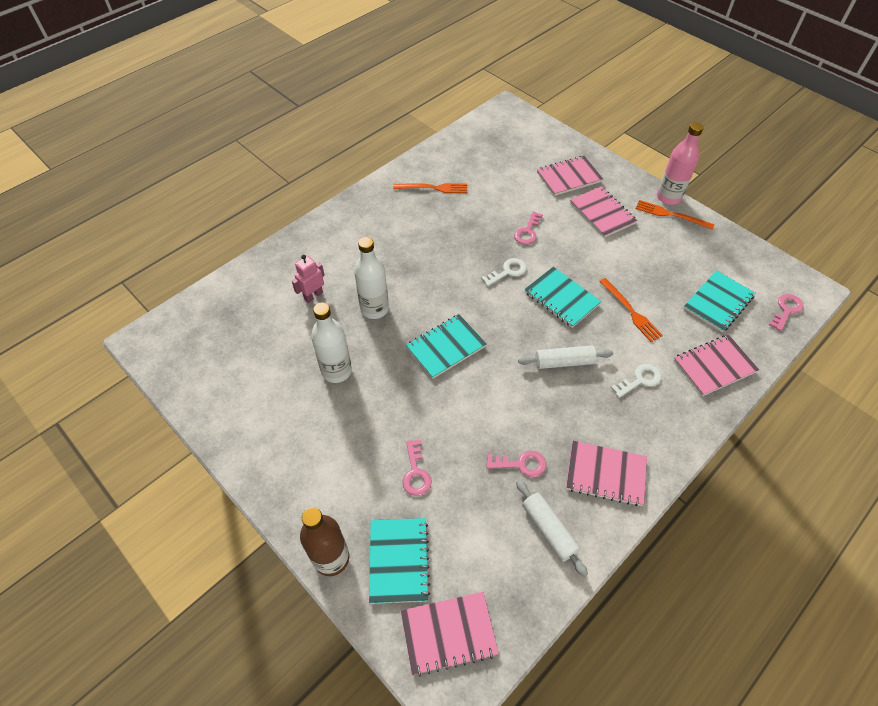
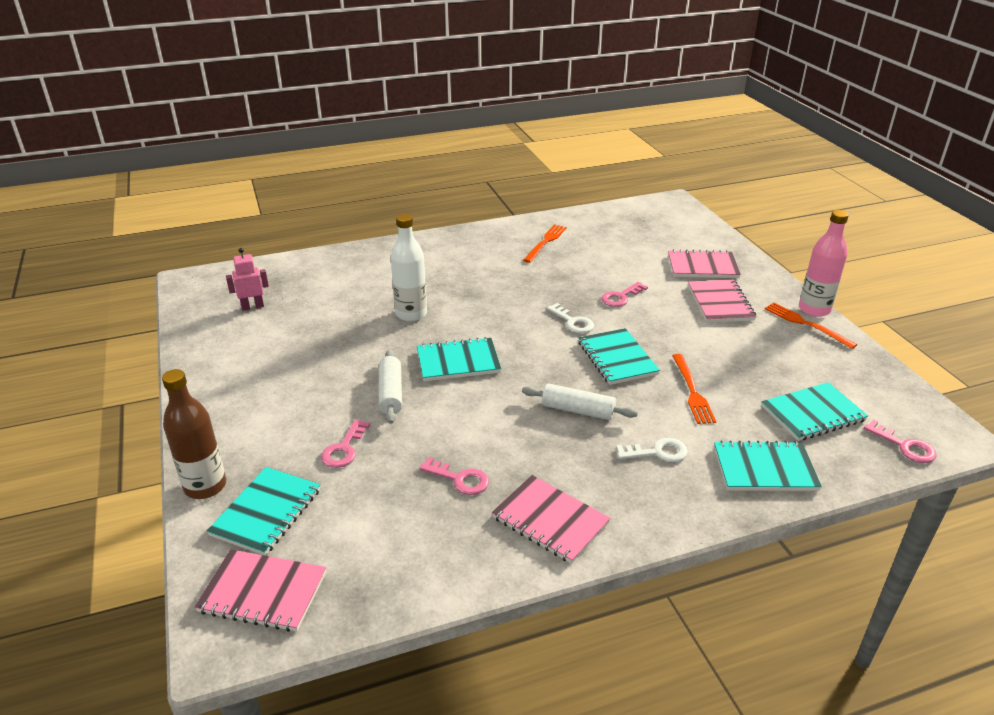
camera: 25 degrees right, 20 degrees down
pink robot [292,255,325,303] -> pink robot moved to [226,248,269,311]
white bottle [311,303,352,383] -> none
orange fork [393,183,467,193] -> orange fork turned 90 degrees counterclockwise [523,224,567,263]
white key [481,258,527,286] -> white key turned 60 degrees clockwise [547,303,594,333]
white rolling pin [516,480,588,577] -> white rolling pin moved to [379,350,402,424]
pink notebook [674,335,759,396] -> turquoise notebook [714,440,822,491]
pink key [769,294,803,331] -> pink key turned 75 degrees clockwise [864,420,937,463]

